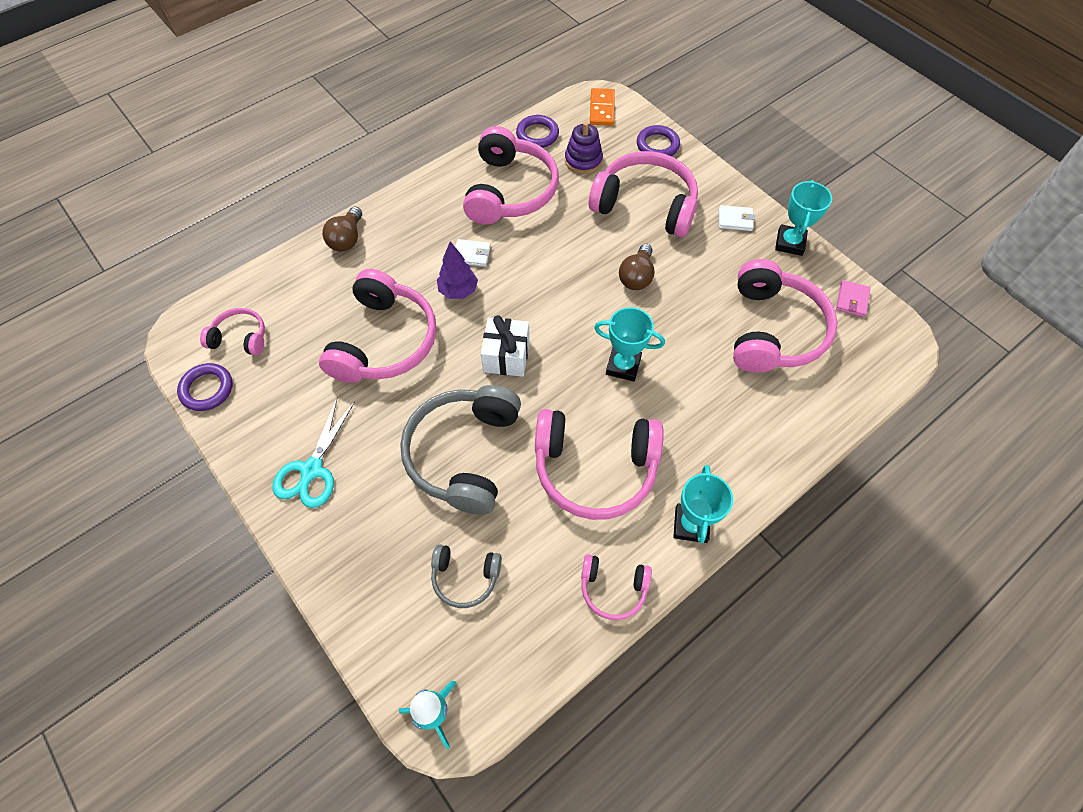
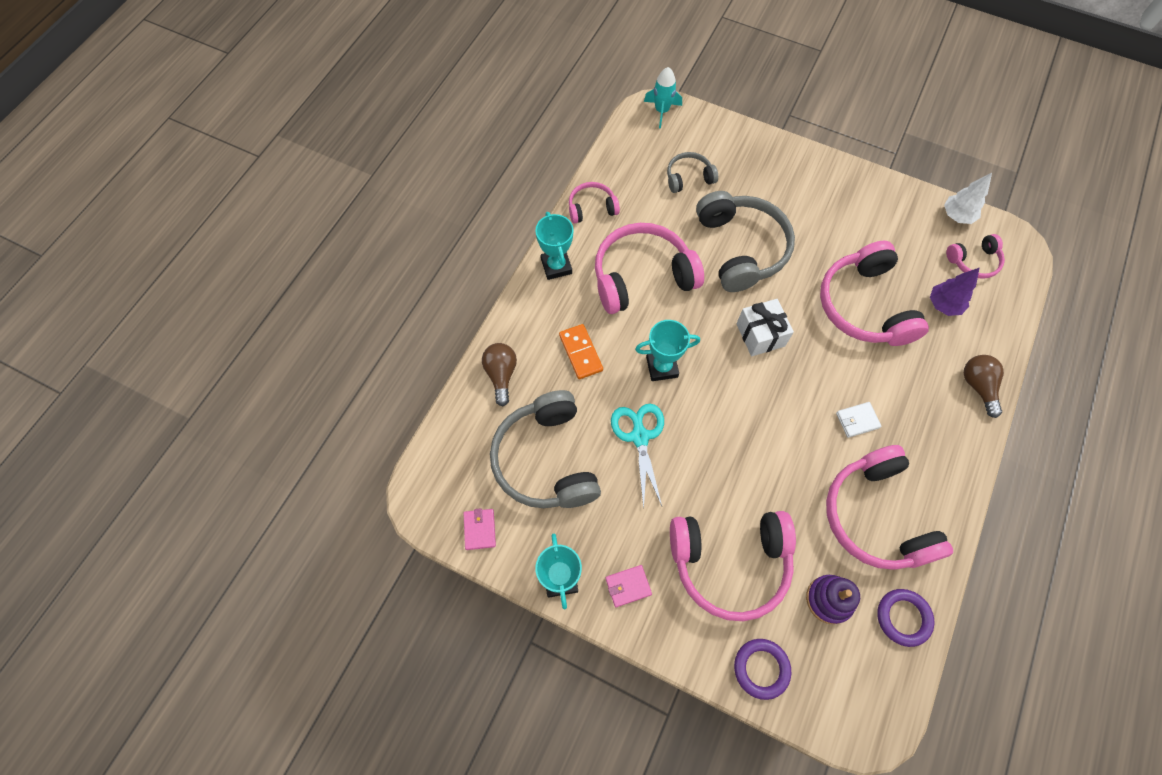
camera: 155 degrees right, 5 degrees up
purple ring [177,363,233,411] -> white tree [944,173,992,224]
turquoise scissors [272,397,355,508] -> turquoise scissors moved to [611,404,664,509]
purple tree [437,241,478,299] -> purple tree moved to [930,267,980,316]
orange domino [590,88,615,126] -> orange domino moved to [559,324,603,379]
brown light bulb [619,244,654,290] -> brown light bulb moved to [482,343,517,406]
white wallet [719,205,755,231] -> pink wallet [605,565,652,607]
pink headphones [733,259,838,373] -> grey headphones [490,390,601,508]

